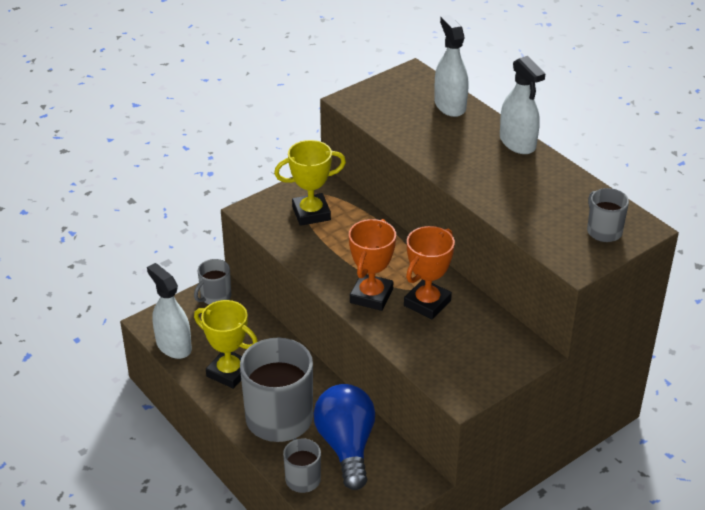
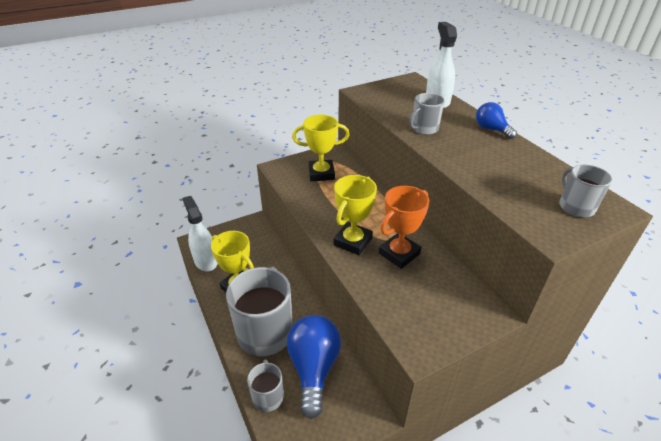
camera: 10 degrees right, 0 degrees up
grey mug [194,259,231,305] -> grey mug moved to [409,93,444,135]
orange trophy [349,219,396,311] -> yellow trophy [334,175,377,255]
white spray bottle [500,56,545,154] -> blue light bulb [476,102,517,139]

